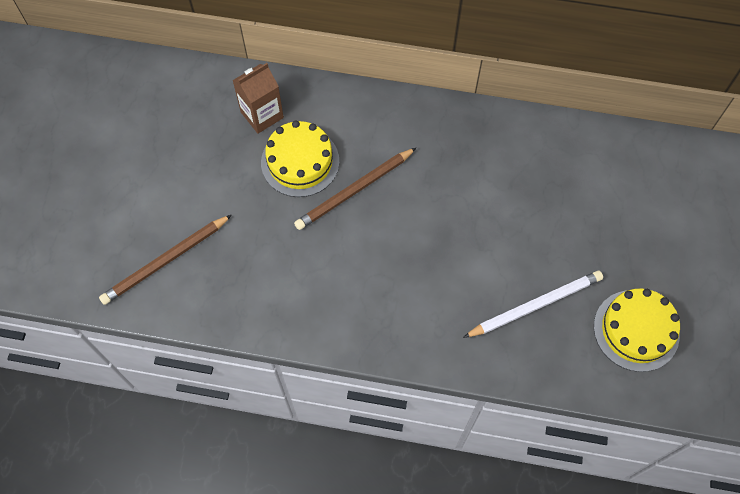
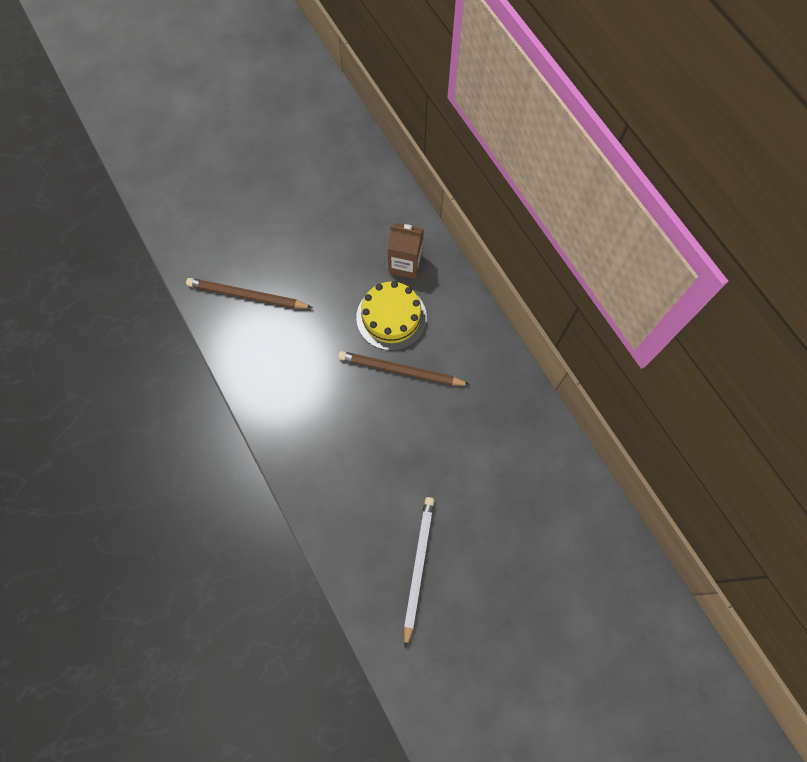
camera: 50 degrees right, 5 degrees up
white pencil [463,271,603,338] -> white pencil turned 105 degrees counterclockwise [404,497,435,649]
yellow cake [594,288,680,372] -> none

